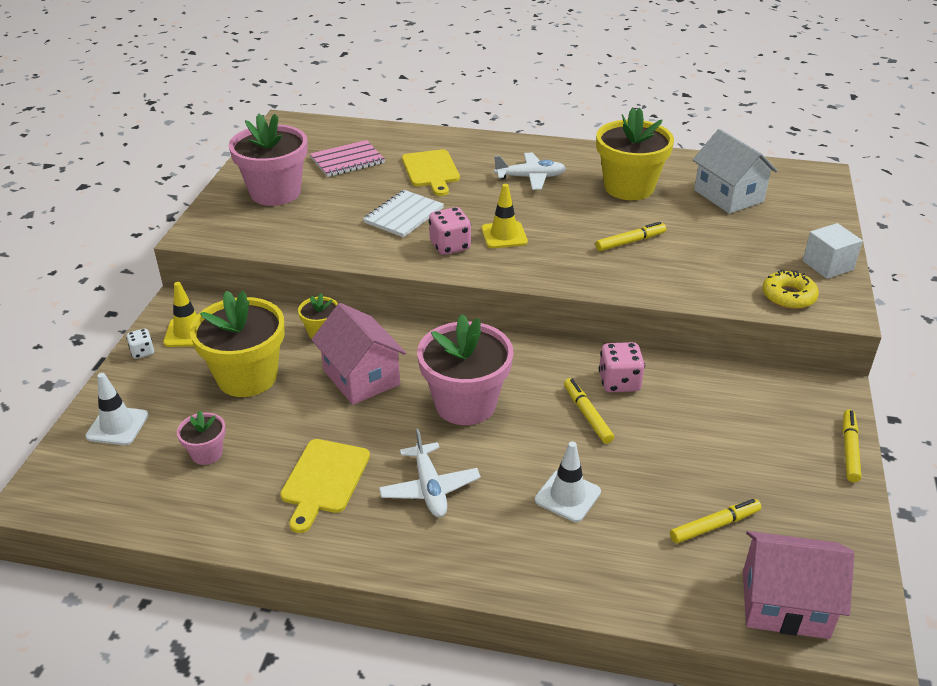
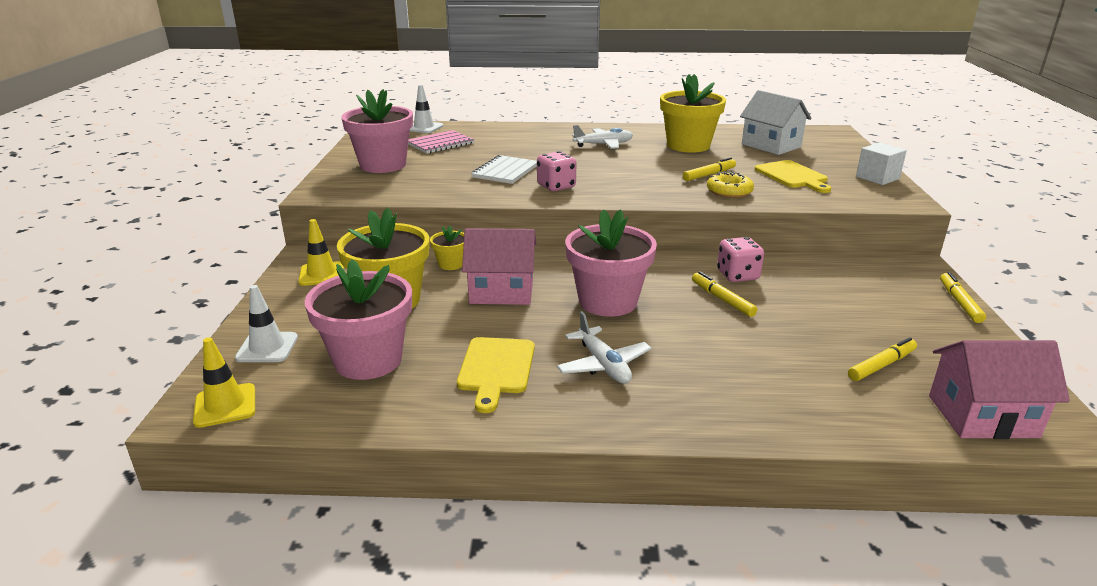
camera: 10 degrees left, 10 degrees down
white dice [126,329,154,359] -> none
pink flower pot [177,410,226,465] -> pink flower pot [305,259,412,380], size x2.10
pink house [311,303,406,405] -> pink house turned 45 degrees counterclockwise [462,228,537,305]
yellow cutting board [402,149,460,196] -> yellow cutting board moved to [755,160,831,193]
yellow traffic cone [481,184,528,248] -> yellow traffic cone moved to [193,337,255,428]
white traffic cone [535,441,601,522] -> white traffic cone moved to [410,85,443,133]
yellow donut [762,269,819,309] -> yellow donut moved to [707,171,754,198]

